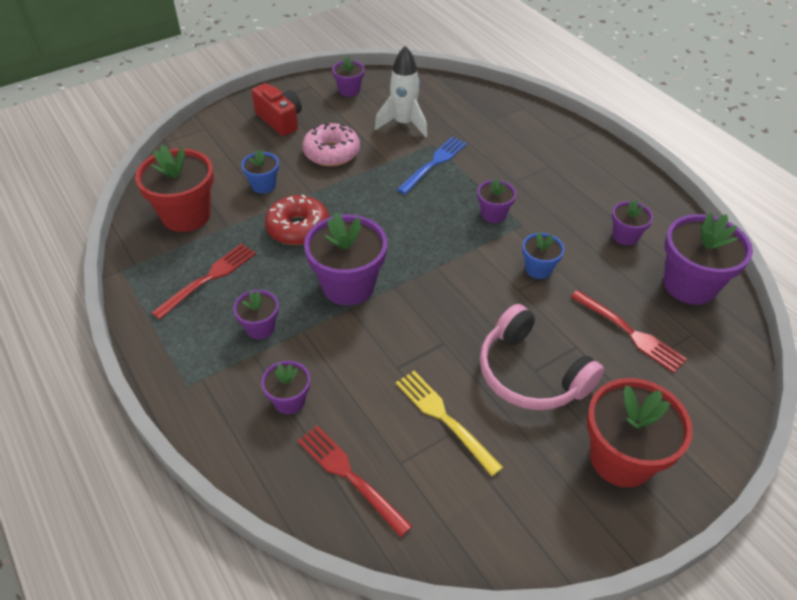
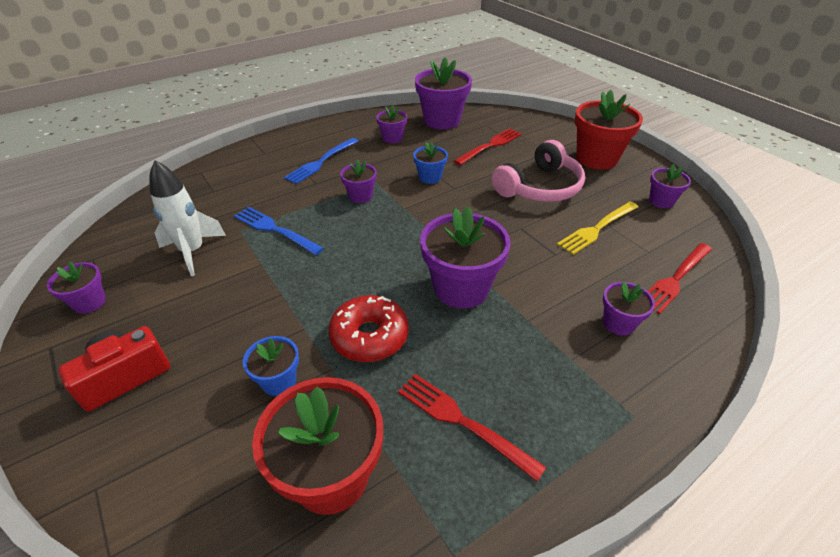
camera: 90 degrees left, 5 degrees down
purple flower pot [233,290,279,339] -> purple flower pot moved to [649,164,691,208]
pink donut [302,123,360,166] -> none
none -> blue fork [284,138,358,184]

